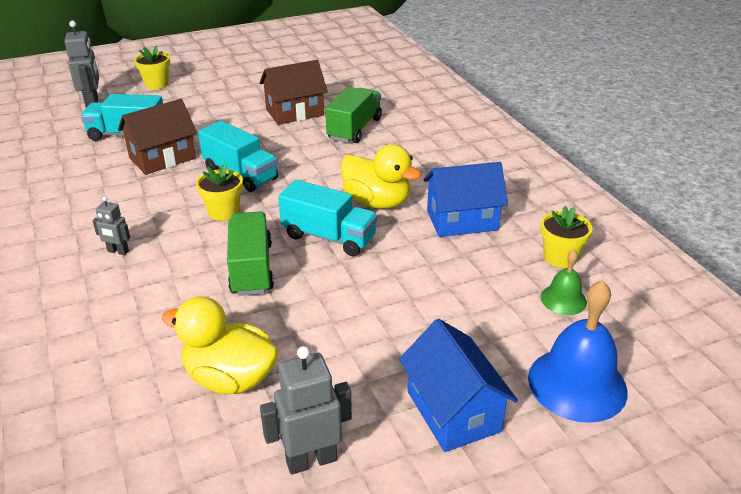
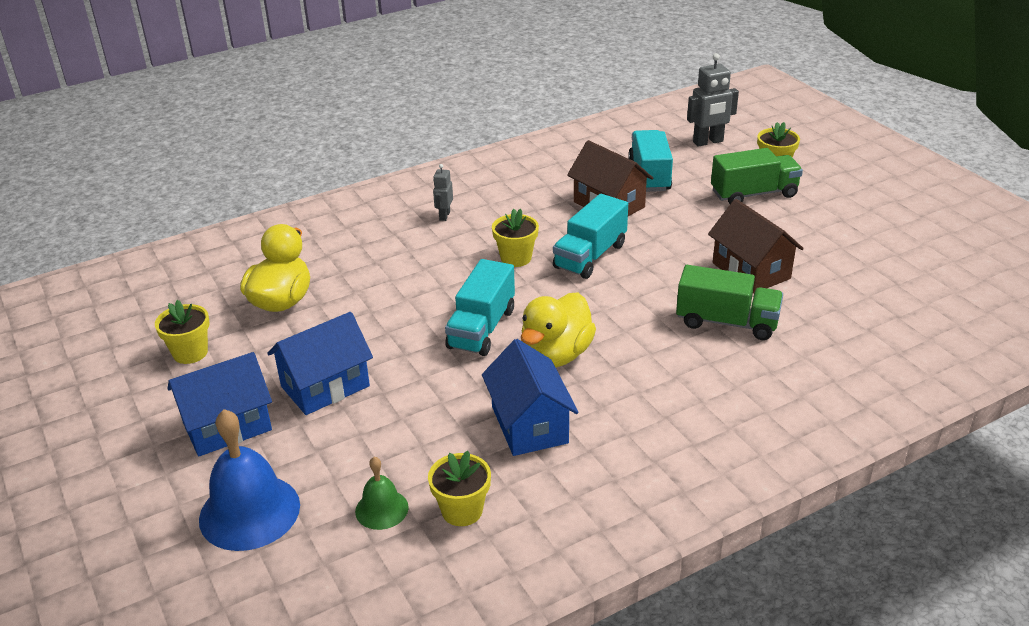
camera: 85 degrees right, 0 degrees up
green truck [227,211,274,296] -> green truck moved to [711,148,803,204]
grey robot [260,346,352,475] -> yellow flower pot [155,300,209,364]
none -> blue house [267,312,373,415]

